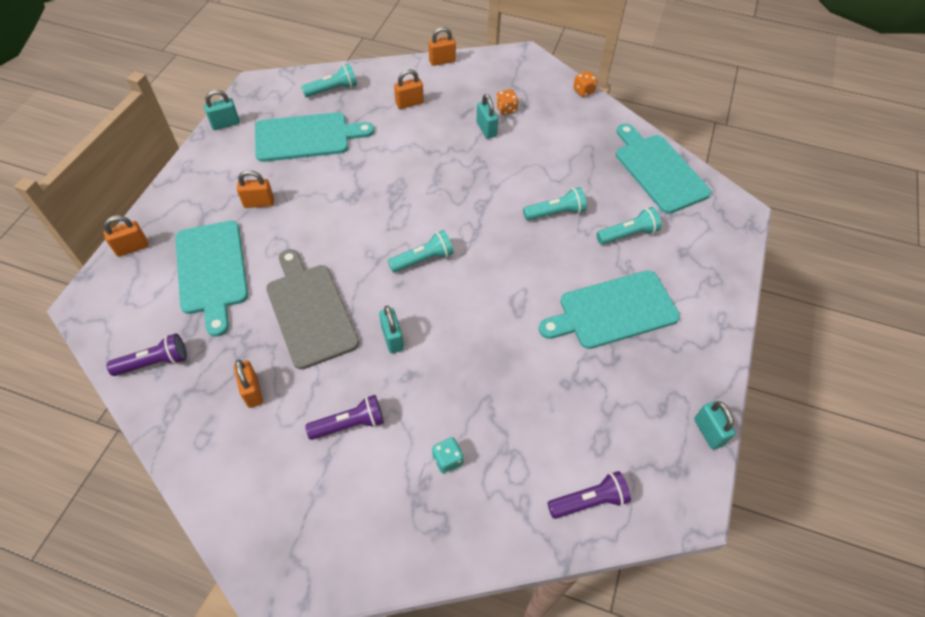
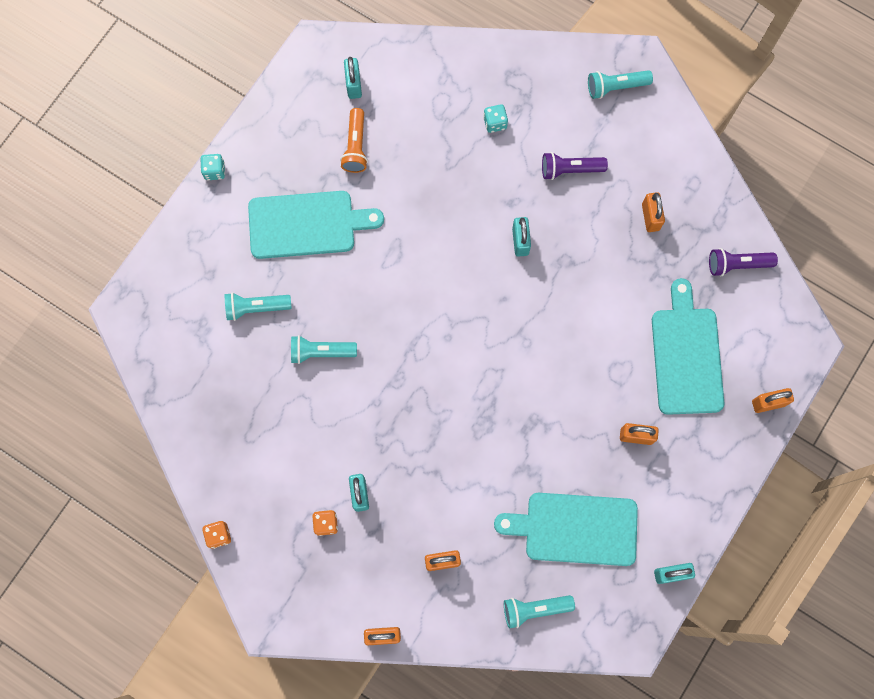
camera: 165 degrees left, 20 degrees up
grey cutting board [266,249,359,370] -> none
turquoise flashlight [388,230,454,273] -> turquoise flashlight moved to [588,70,653,99]
purple flashlight [548,471,631,519] -> none
turquoise cutting board [616,123,711,214] -> none
turquoise padlock [694,401,736,450] -> turquoise padlock moved to [344,57,362,99]
none -> turquoise dice [201,154,225,180]
none -> orange flashlight [340,108,368,173]

